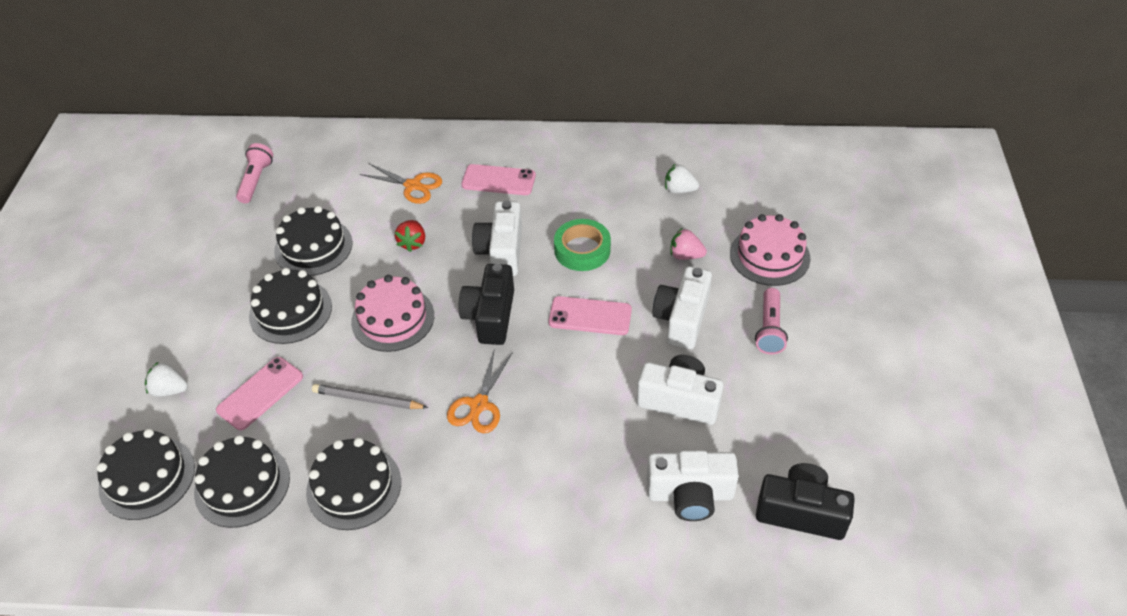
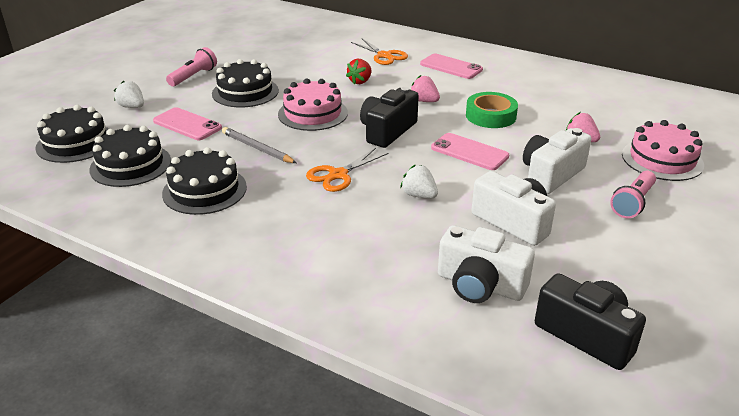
camera: 25 degrees right, 15 degrees down
pink phone [216,357,303,430] -> pink phone turned 60 degrees clockwise [153,107,222,140]
pink flashlight [236,143,273,203] -> pink flashlight moved to [166,47,217,86]
black cake [274,206,353,276] -> none
white camera [472,201,522,276] -> pink strawberry [411,75,440,102]
white strawberry [665,164,699,193] -> white strawberry moved to [400,165,438,199]

